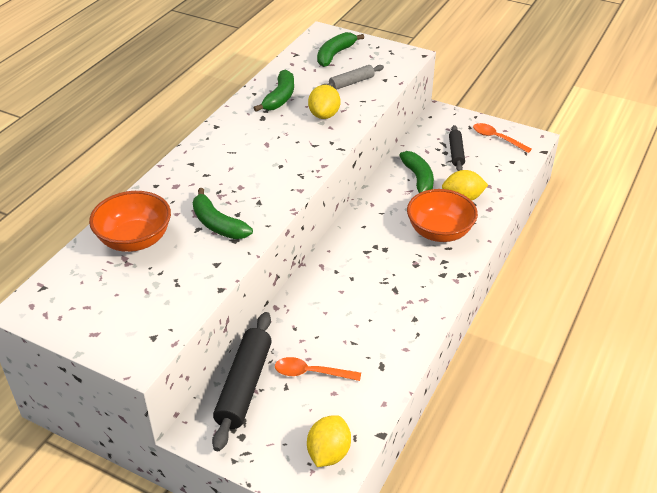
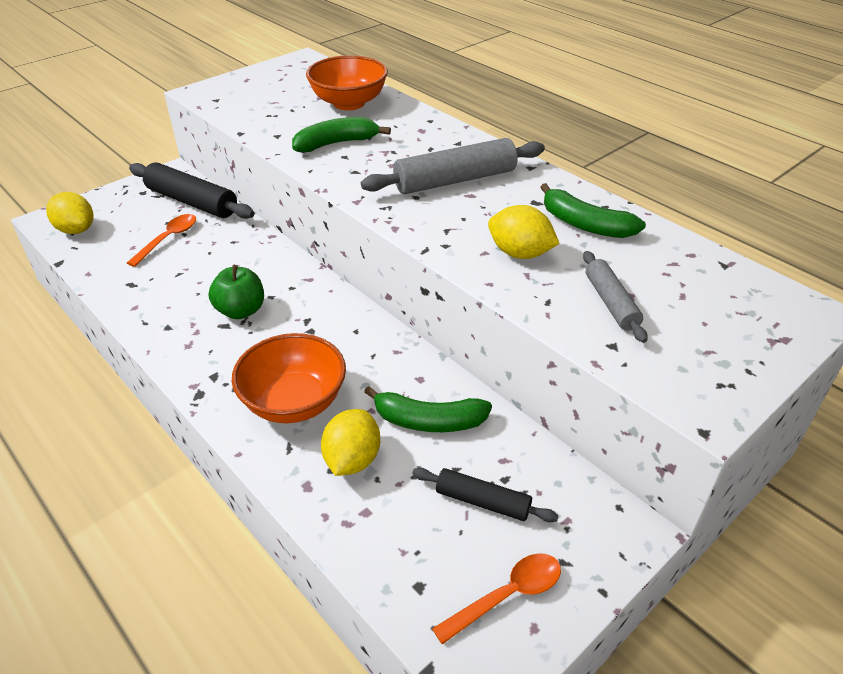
camera: 110 degrees right, 0 degrees up
green banana [317,32,364,67] -> none
none -> green apple [209,265,264,319]
none -> grey rolling pin [361,138,545,194]

